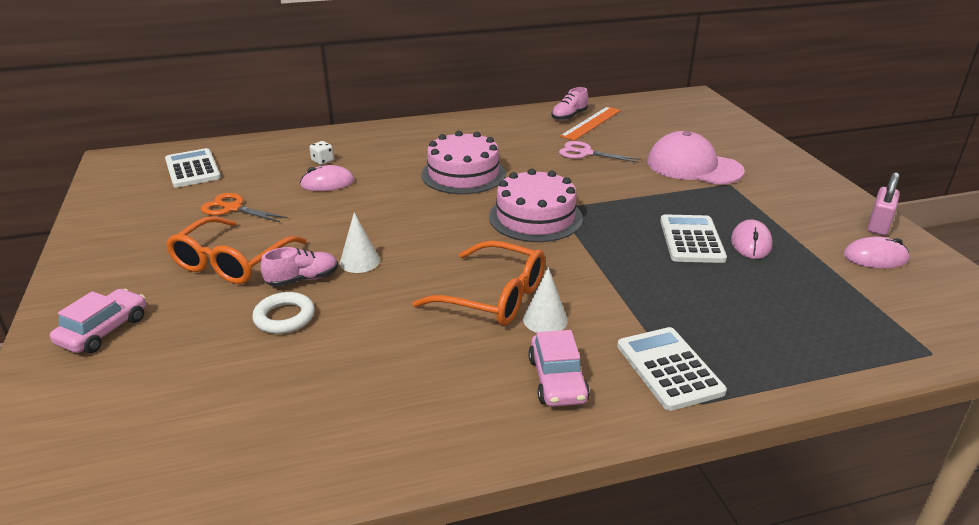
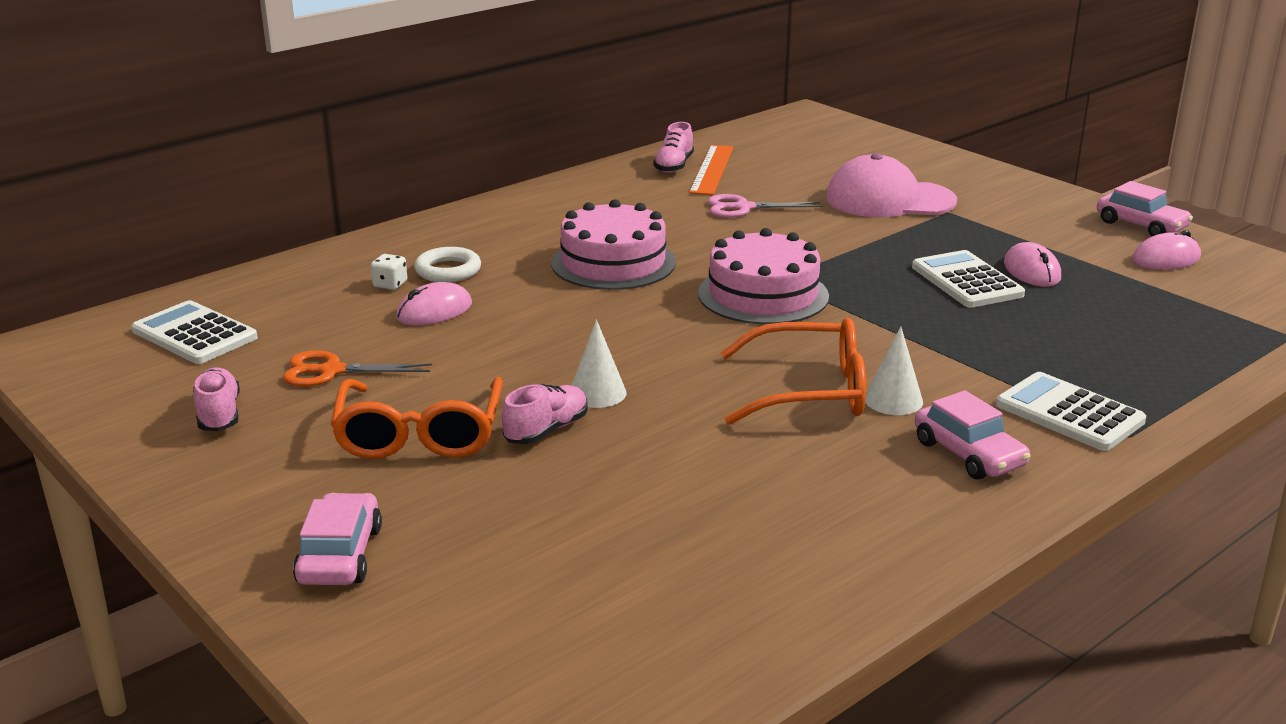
camera: 25 degrees left, 5 degrees down
white ring [252,292,315,334] -> white ring moved to [414,247,481,282]
pink padlock [867,172,900,235] -> pink car [1097,181,1193,236]
none -> pink shoe [193,367,240,431]

